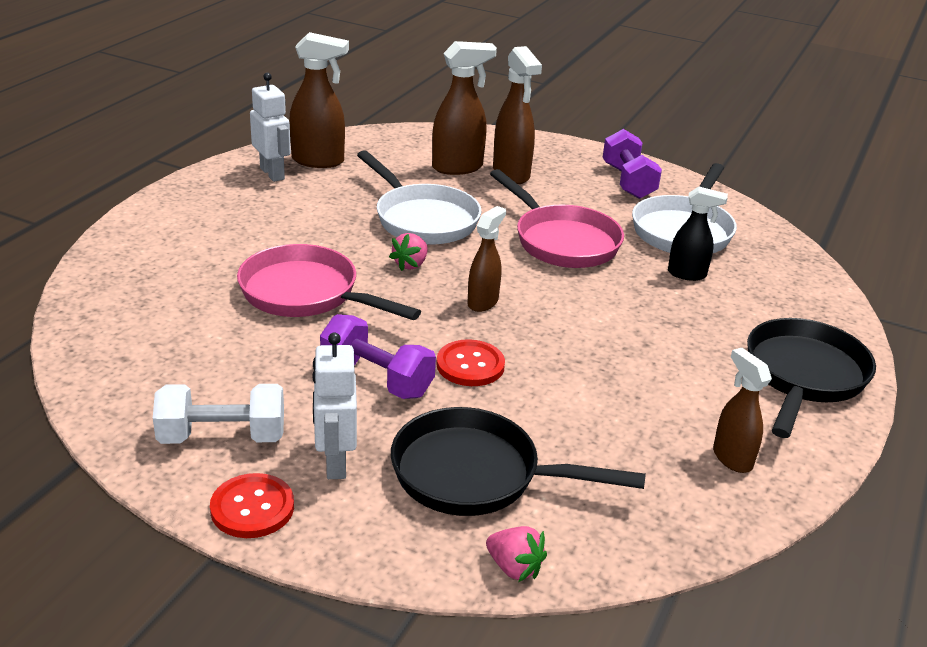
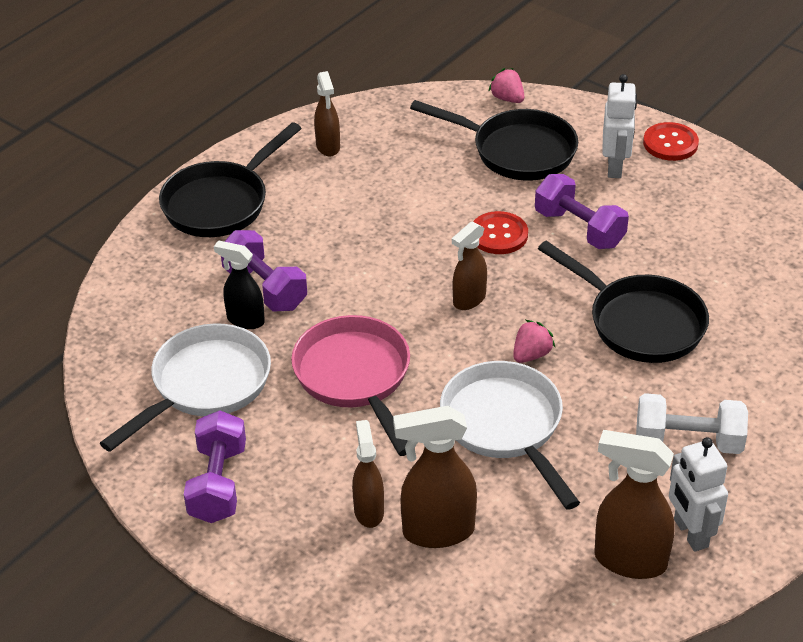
camera: 165 degrees left, 10 degrees up
white dumbbell [153,384,284,444] -> white dumbbell moved to [636,393,748,454]
pink pan [237,244,421,320] -> black pan [538,241,709,363]
brown spray bottle [493,46,542,184] -> brown spray bottle [352,420,384,528], size x0.64
none -> purple dumbbell [221,230,307,312]

